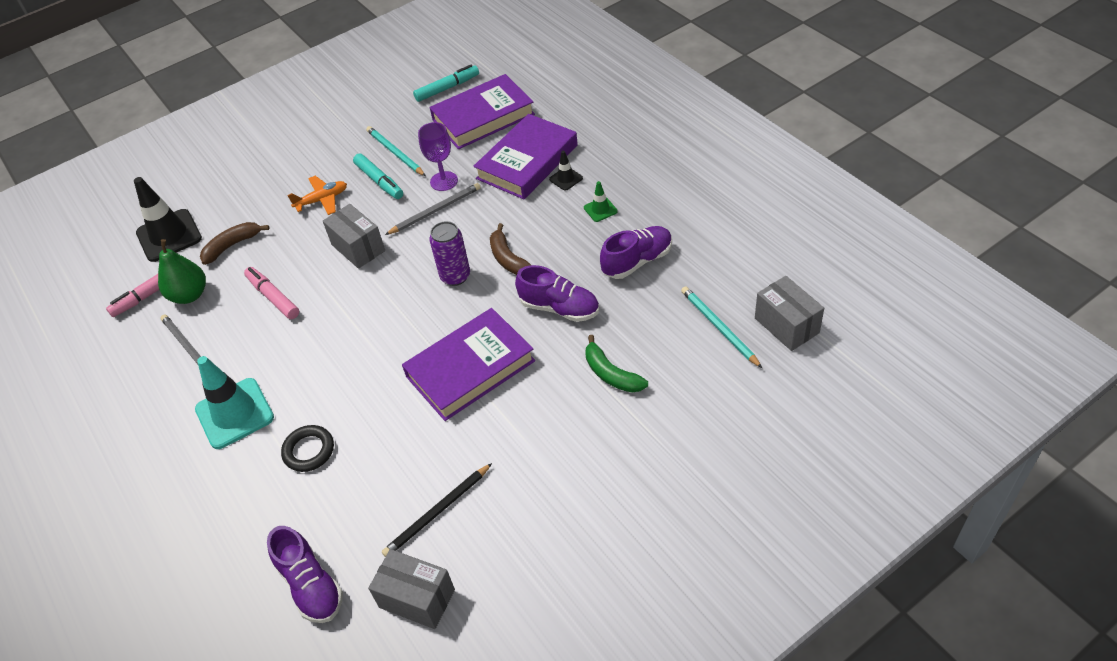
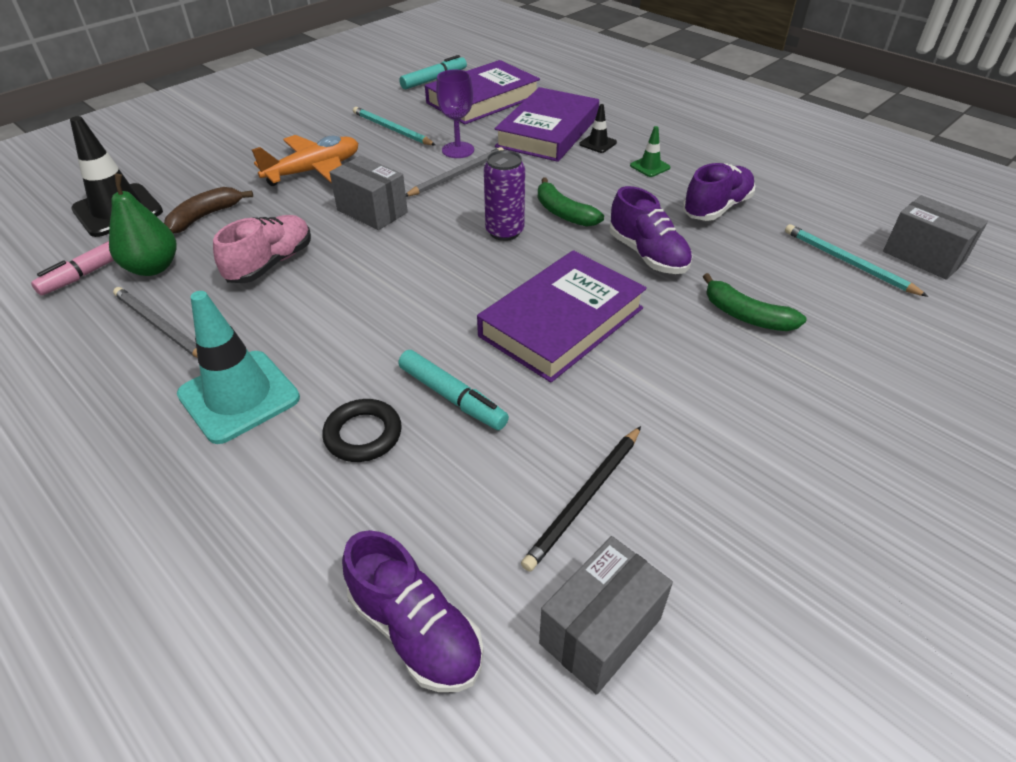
camera: 15 degrees left, 5 degrees down
pink marker [244,267,299,319] -> pink shoe [213,215,311,283]
orange plane [287,176,347,215] -> orange plane [252,135,358,186], size x1.52
turquoise marker [353,154,403,199] -> turquoise marker moved to [398,350,509,430]
grey box [368,549,455,629] -> grey box turned 60 degrees counterclockwise [539,536,673,695]
brown banana [490,223,531,275] -> green banana [538,178,604,227]
purple shoe [515,265,599,322] -> purple shoe turned 45 degrees clockwise [609,186,693,274]

